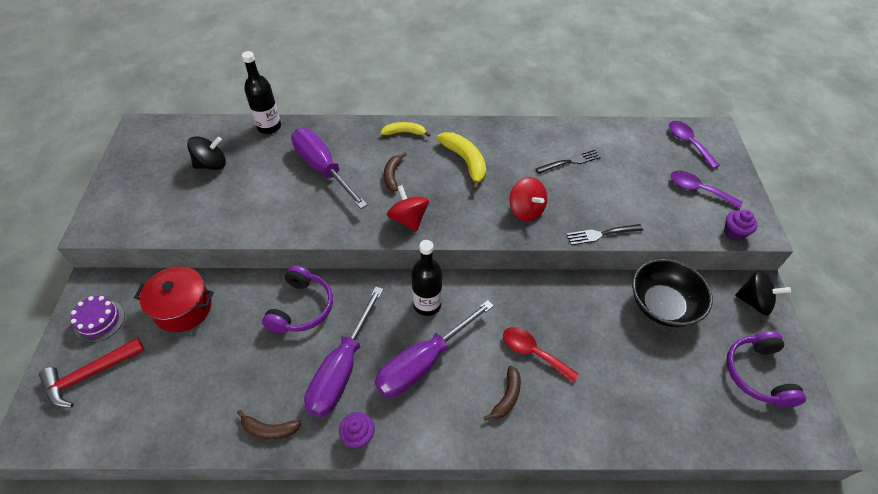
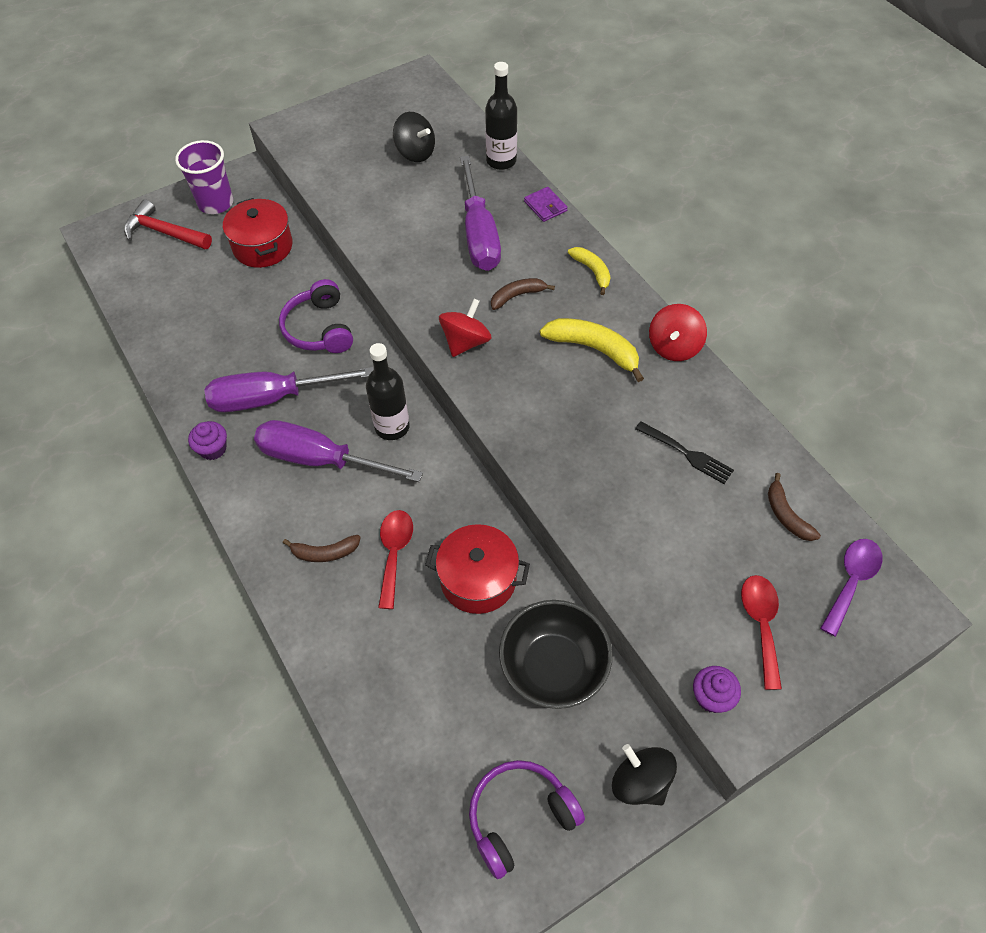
camera: 60 degrees right, 5 degrees up
purple cake [71,296,125,343] -> purple cup [175,140,233,214]
brown banana [237,410,301,439] -> brown banana moved to [768,473,821,541]
purple headphones [262,265,333,333] -> purple headphones turned 90 degrees clockwise [279,279,353,353]
purple screwdriver [291,128,368,209] -> purple screwdriver turned 150 degrees clockwise [460,156,501,271]
yellow banana [437,132,486,191] -> yellow banana turned 90 degrees counterclockwise [540,318,644,382]
red spinning top [510,177,547,221] -> red spinning top moved to [649,304,707,361]
black fork [567,224,643,245] -> none
purple spoon [670,171,743,208] -> red spoon [741,575,782,690]
black spinning top [735,270,791,316] -> black spinning top turned 150 degrees clockwise [612,744,677,805]
none -> red pot [425,524,530,614]
none -> purple wallet [524,187,568,222]

